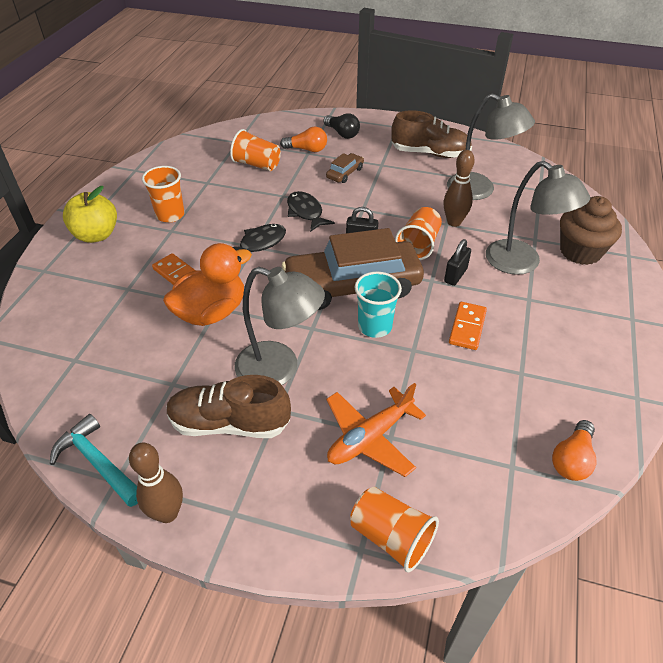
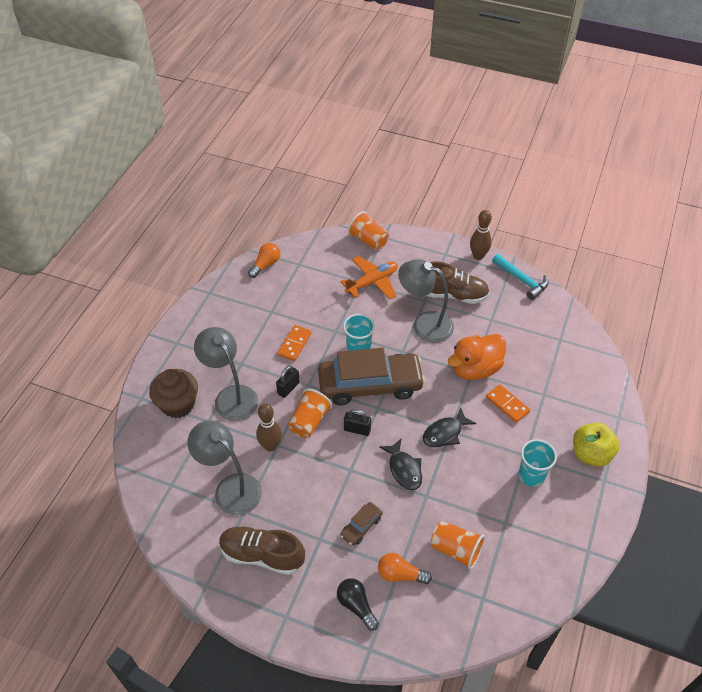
camera: 175 degrees left, 5 degrees up
orange cup [142,166,185,223] -> turquoise cup [518,439,557,487]

